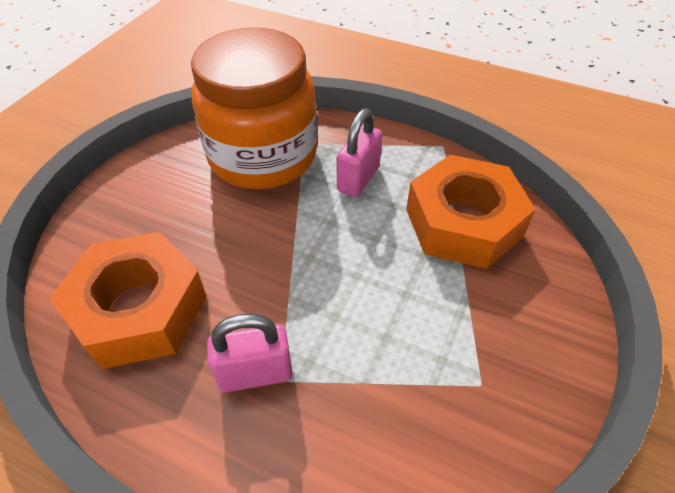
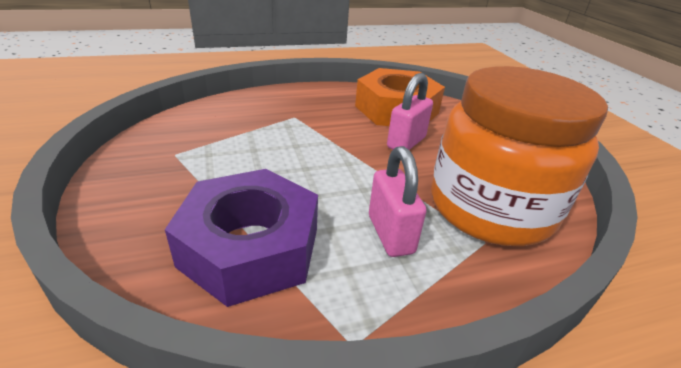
camera: 135 degrees right, 15 degrees down
pink padlock [207,314,293,392] -> pink padlock moved to [387,73,433,150]
orange nut [406,155,535,269] -> purple nut [165,169,318,307]

